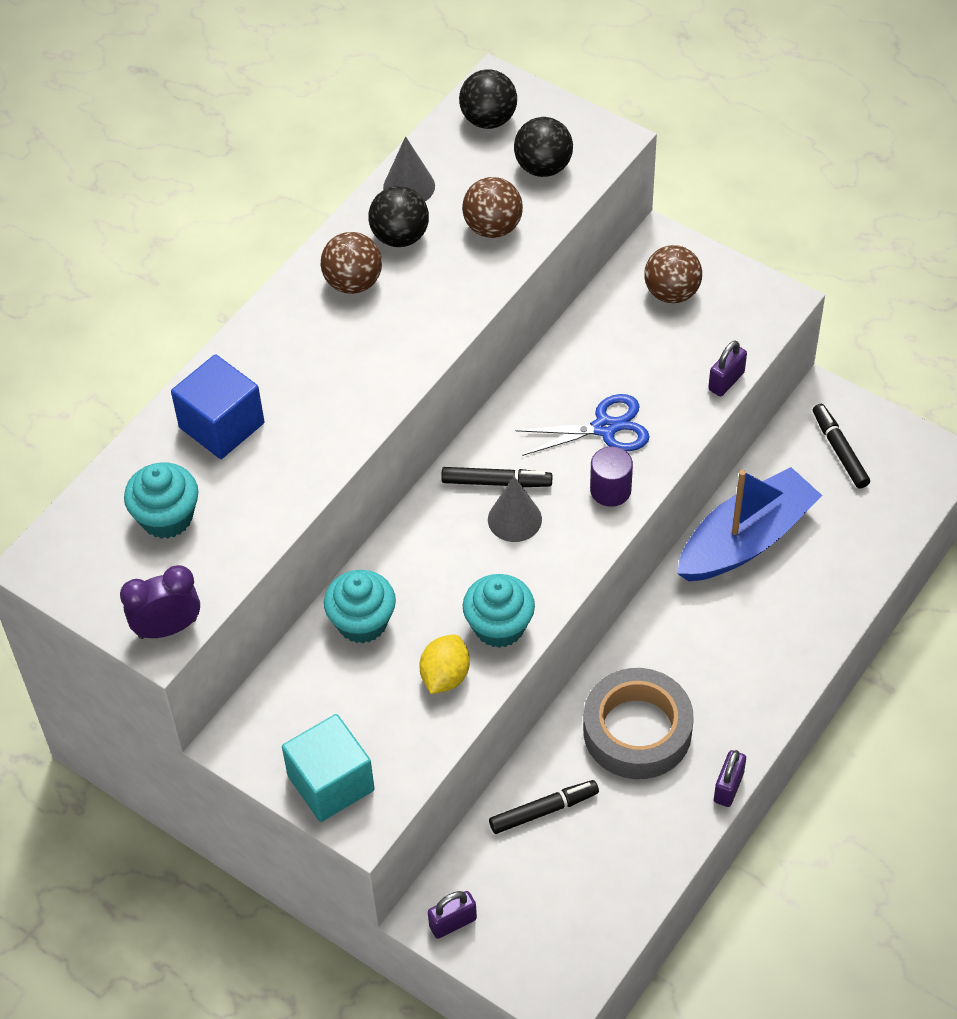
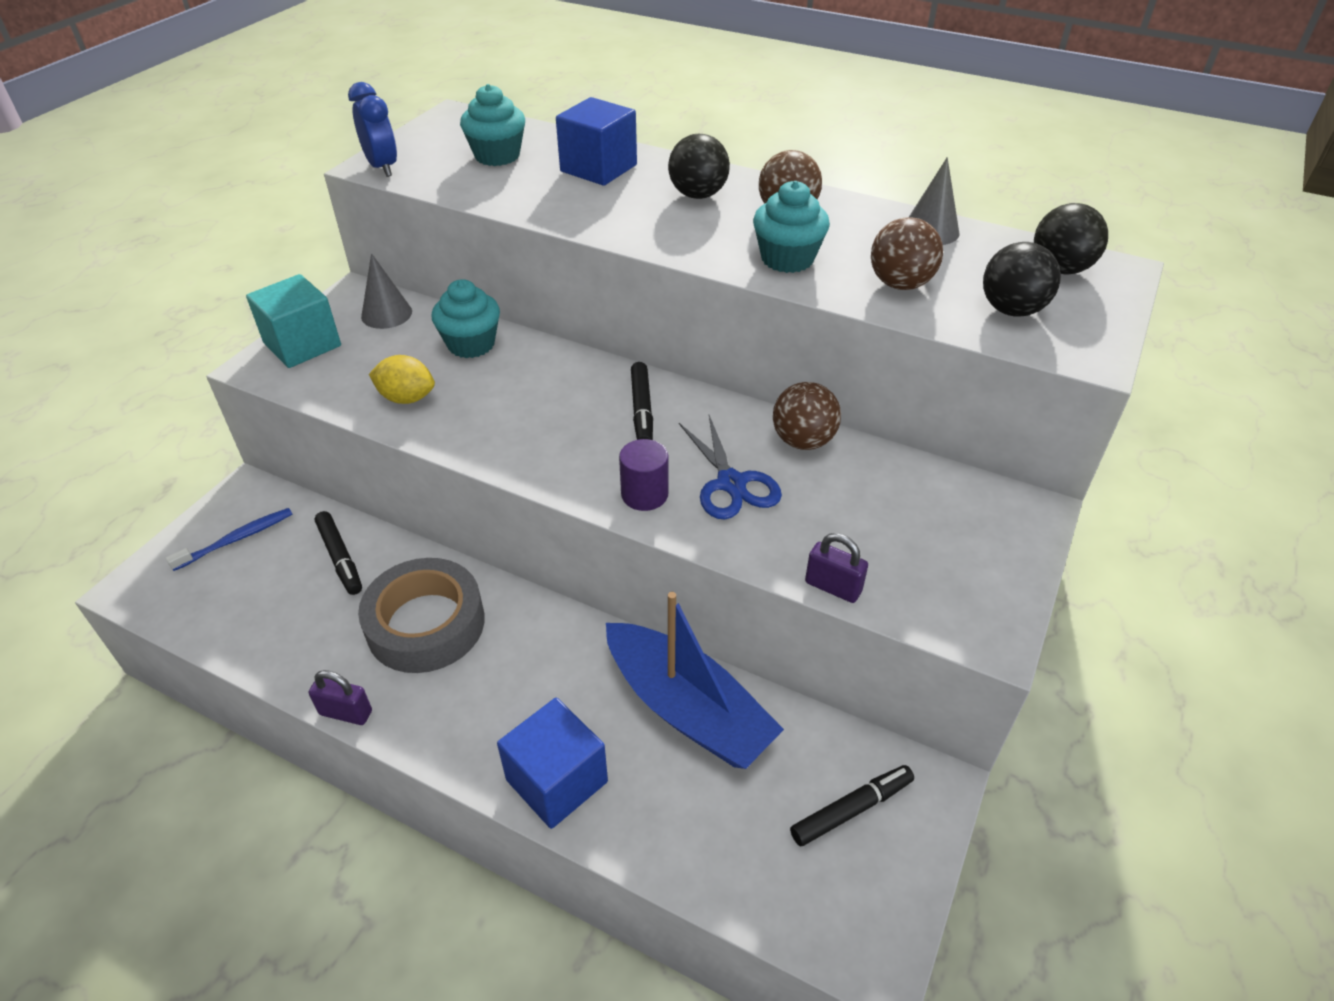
camera: 80 degrees right, 10 degrees down
purple clock [120,565,200,639] -> blue clock [348,82,397,177]
black ball [368,186,429,247] -> black ball moved to [668,134,730,199]
purple padlock [428,891,477,939] -> none
turquoise cupcake [463,574,535,648] -> turquoise cupcake moved to [753,181,830,273]
grey cone [488,477,542,542] -> grey cone moved to [361,253,412,329]
brown ball [644,245,702,303] -> brown ball moved to [773,382,841,450]
none -> blue toothbrush [166,508,292,571]
none -> blue cube [497,698,608,829]

